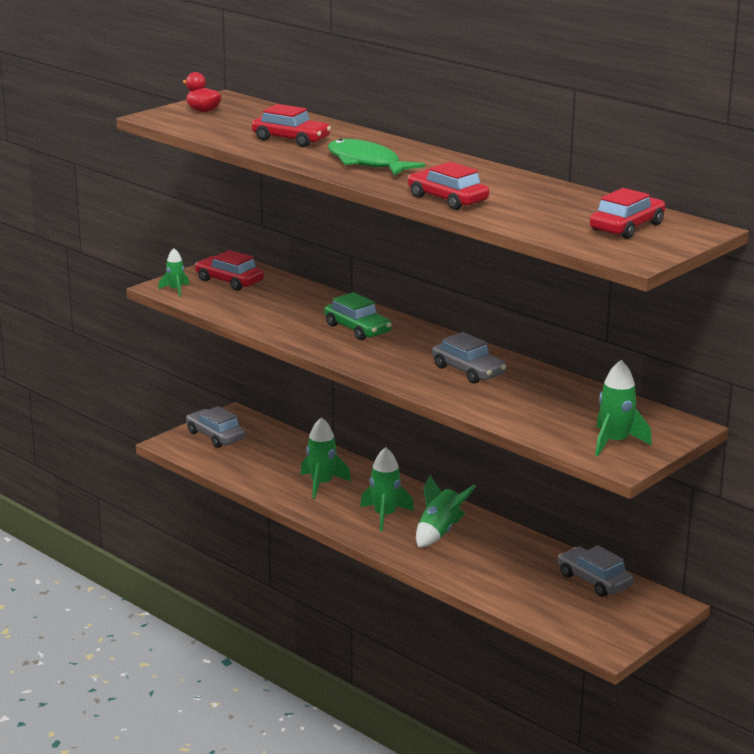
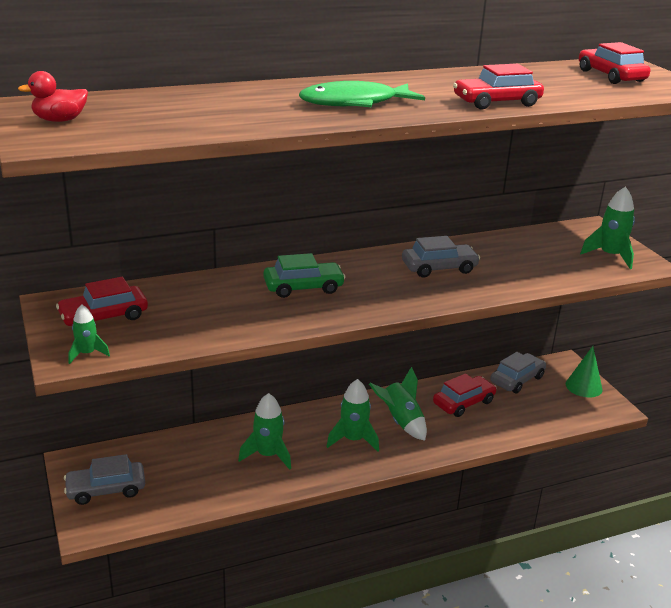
camera: 65 degrees left, 5 degrees up
red car [252,104,331,147] -> red car moved to [433,374,497,417]
grey car [558,545,634,597] -> grey car turned 150 degrees clockwise [490,352,546,394]
none -> green cone [566,346,603,397]

